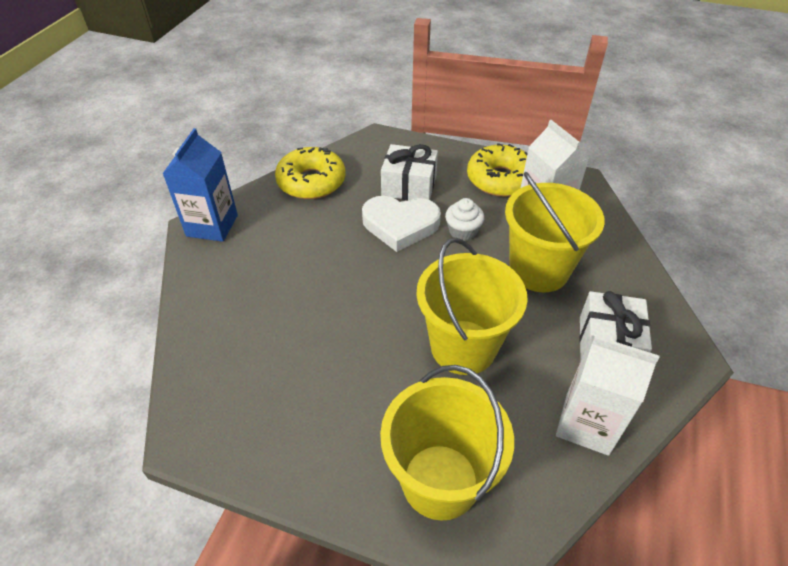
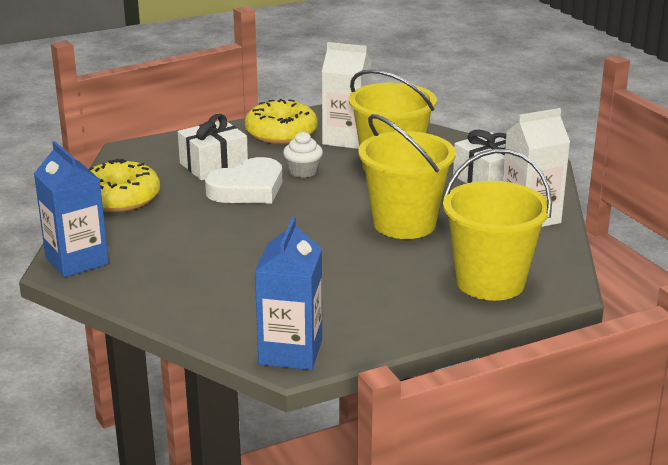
camera: 45 degrees left, 20 degrees down
none -> blue carton [255,217,322,370]

